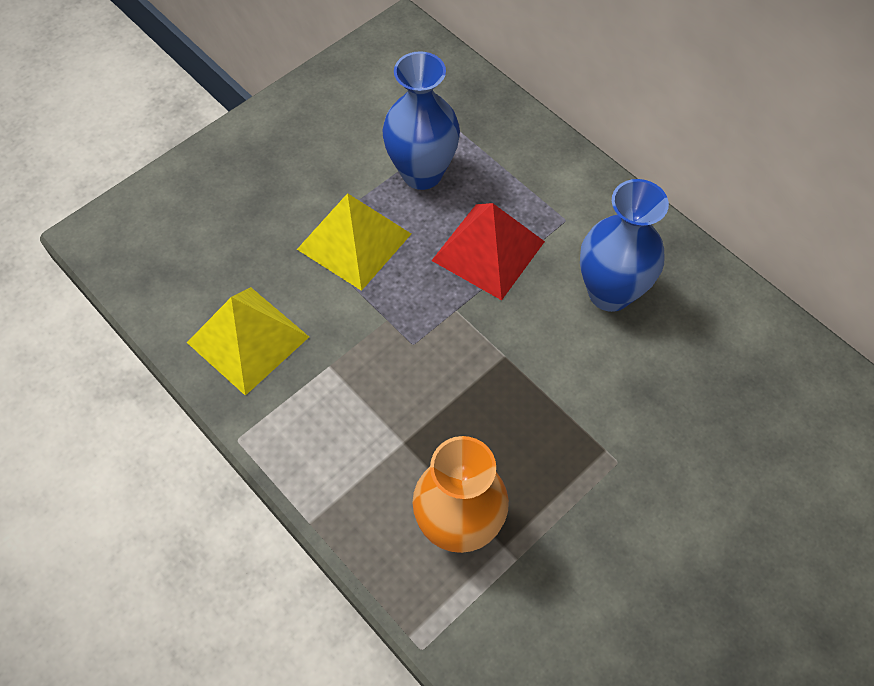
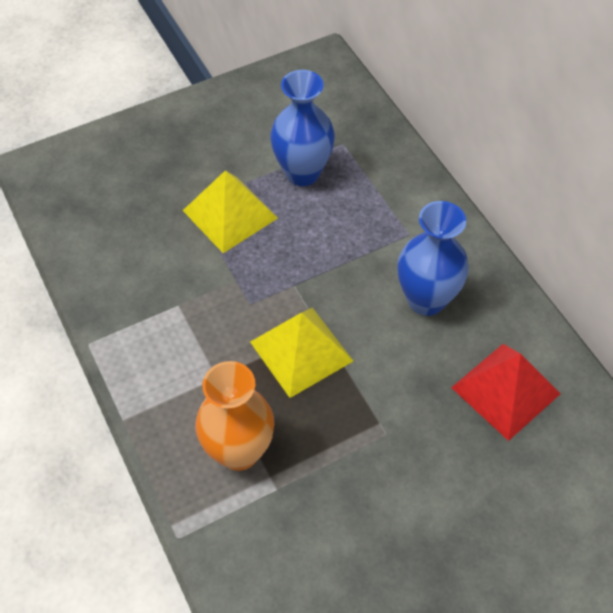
camera: 15 degrees right, 5 degrees down
yellow pyramid [187,287,309,396] -> yellow pyramid moved to [250,308,353,398]
red pyramid [431,203,545,300] -> red pyramid moved to [451,344,560,441]

